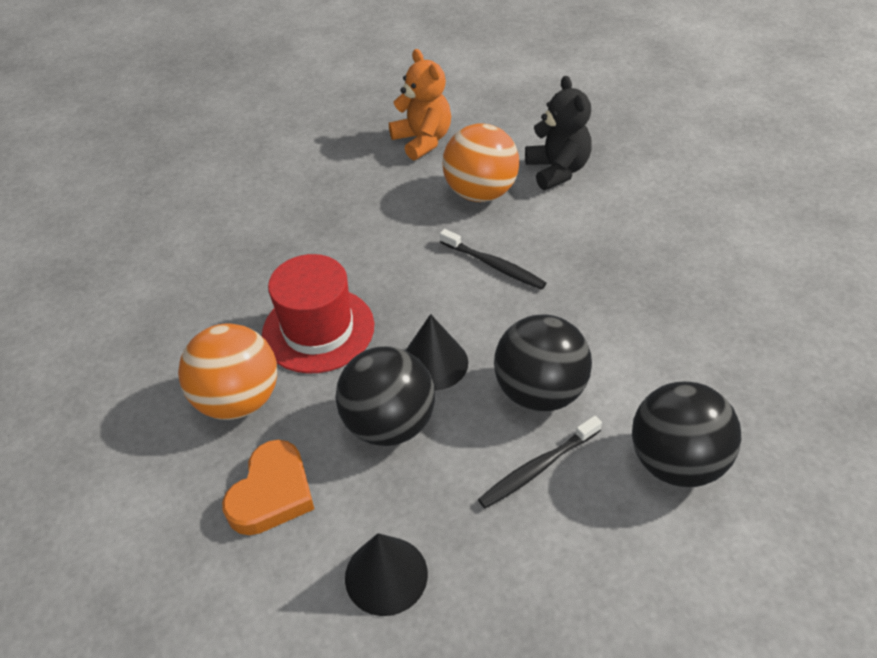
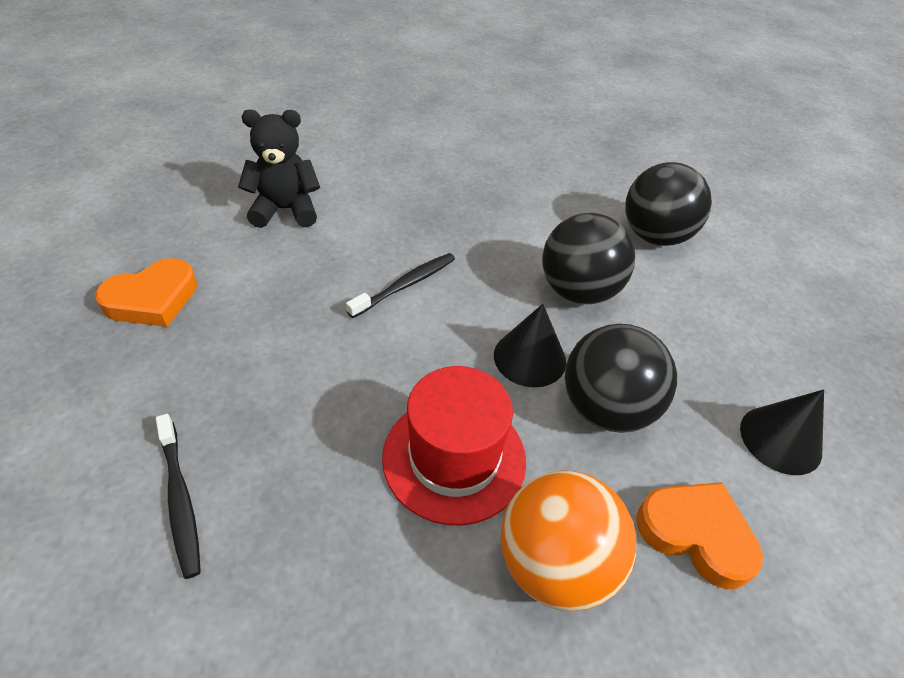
camera: 85 degrees left, 0 degrees up
orange teddy bear [389,49,451,160] -> orange heart [95,258,197,327]
orange ball [442,123,520,202] -> none
black toothbrush [478,416,602,508] -> black toothbrush moved to [156,414,201,579]

